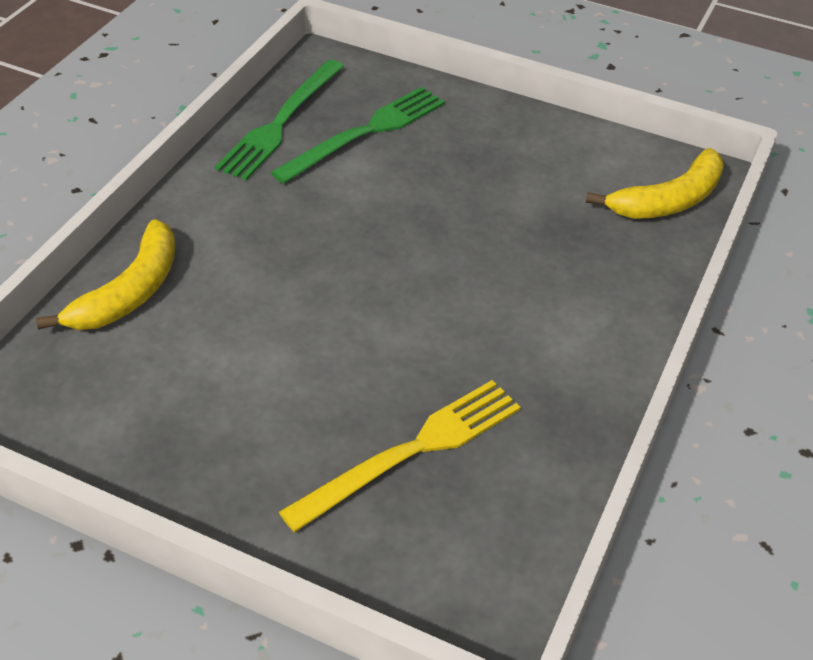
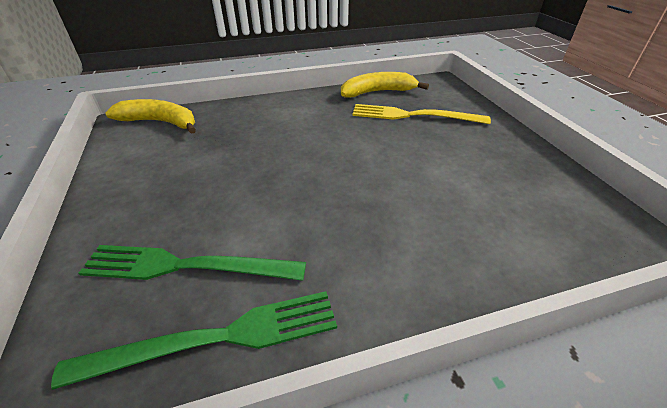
camera: 130 degrees left, 5 degrees down
yellow banana [36,219,175,330] -> yellow banana moved to [341,72,429,98]

